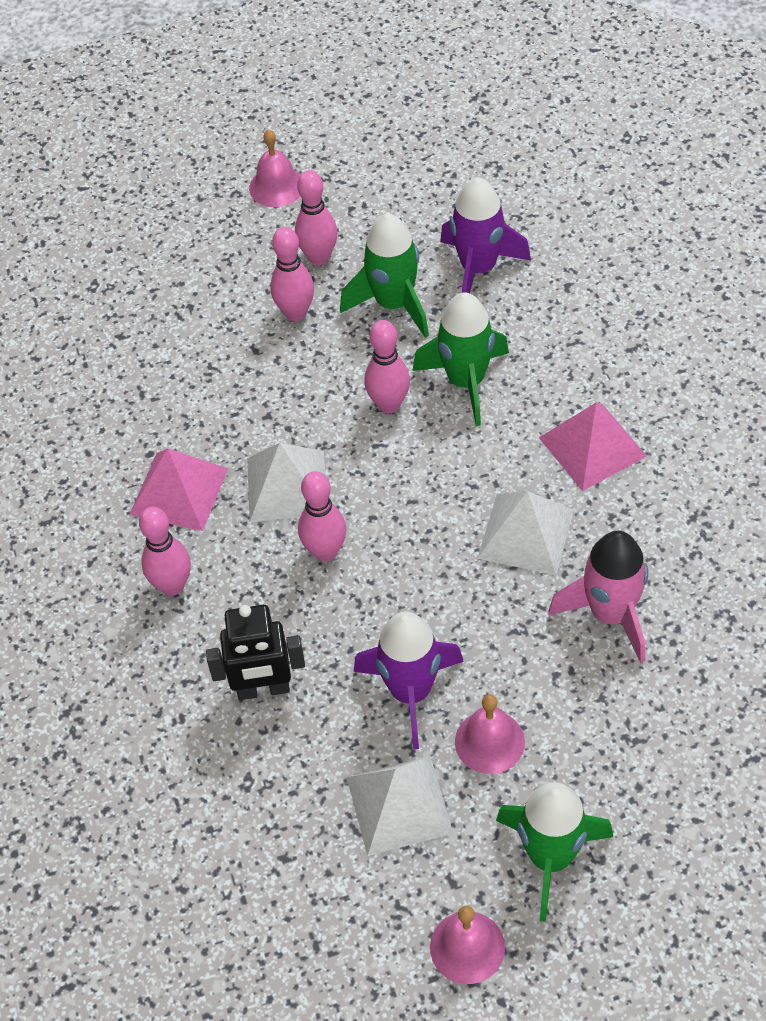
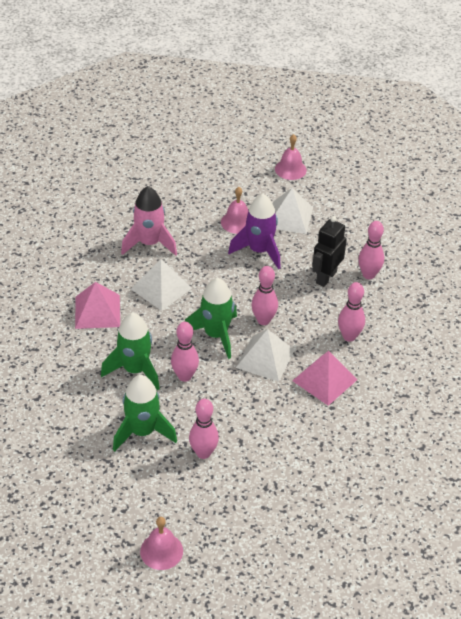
camera: 160 degrees left, 10 degrees down
black robot [206,605,305,700] -> black robot turned 75 degrees counterclockwise [312,216,347,287]
pink bowling pin [295,170,338,265] -> pink bowling pin moved to [358,221,384,279]
purple rocket [440,177,531,293] -> none
green rocket [496,782,613,922] -> green rocket moved to [185,278,237,359]

